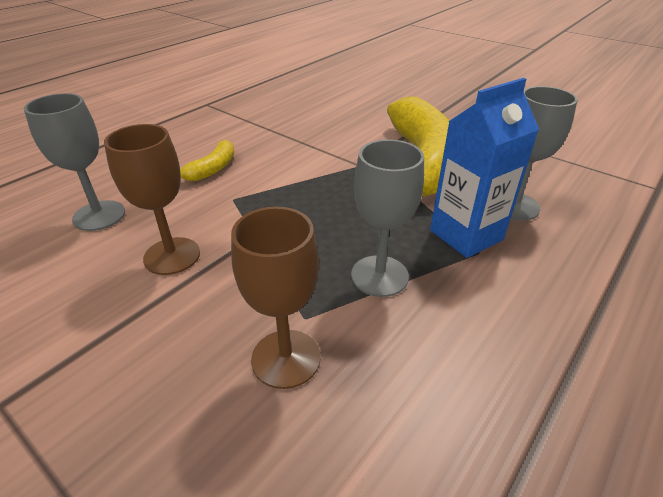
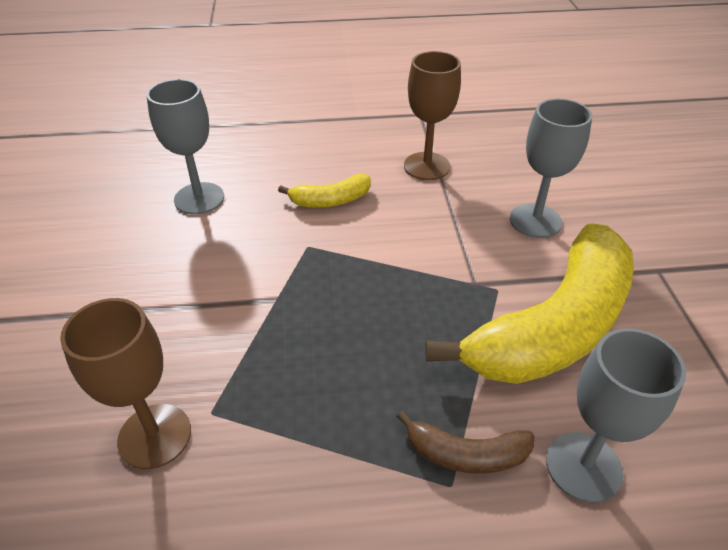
camera: 45 degrees right, 5 degrees up
brown goblet [104,124,200,275] -> brown goblet moved to [404,51,461,180]
grey goblet [351,139,424,297] -> grey goblet moved to [510,98,593,238]
blue carton [430,78,539,258] -> brown banana [397,410,535,474]

